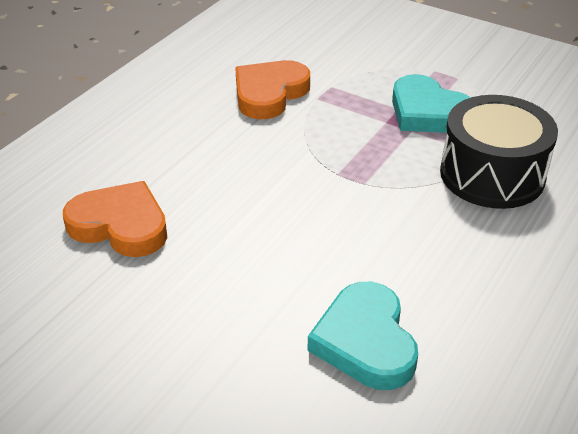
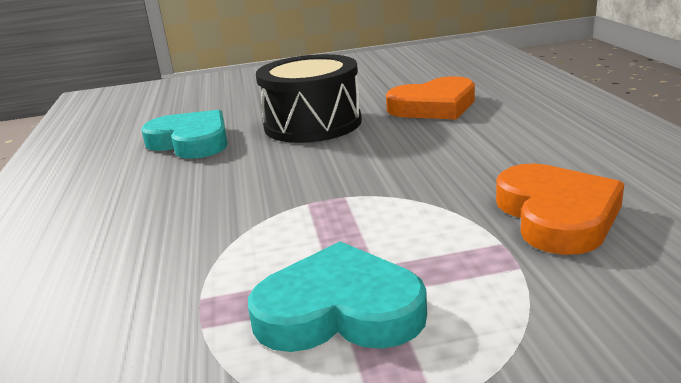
camera: 140 degrees right, 15 degrees down
black drum [440,95,558,209] -> black drum moved to [256,54,362,143]

